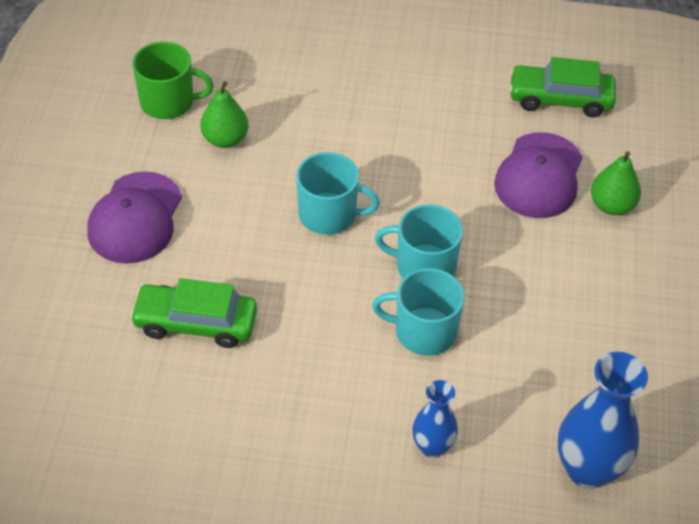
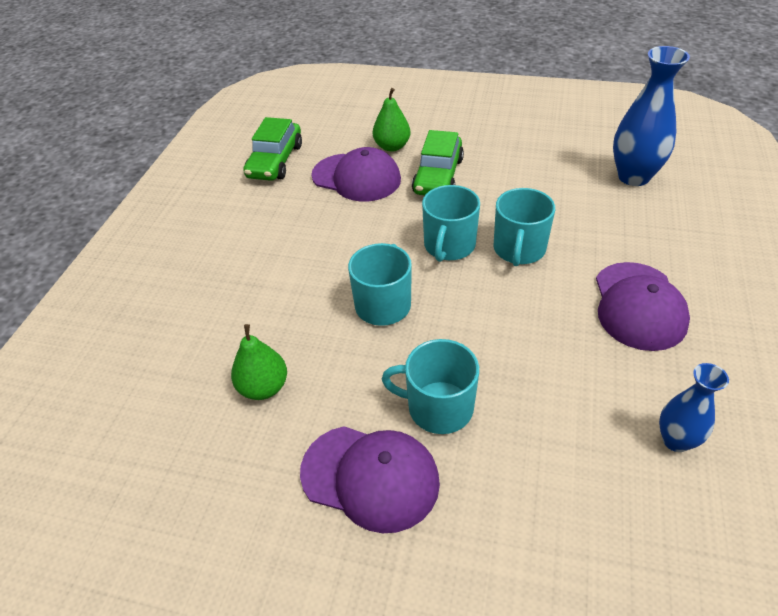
camera: 80 degrees left, 5 degrees down
green car [130,278,257,348] -> green car moved to [412,130,464,195]
green mug [132,42,214,119] -> none
blue vase [412,380,458,458] -> blue vase moved to [659,363,729,452]
none -> turquoise mug [382,339,479,434]
none -> purple cap [596,262,690,351]

